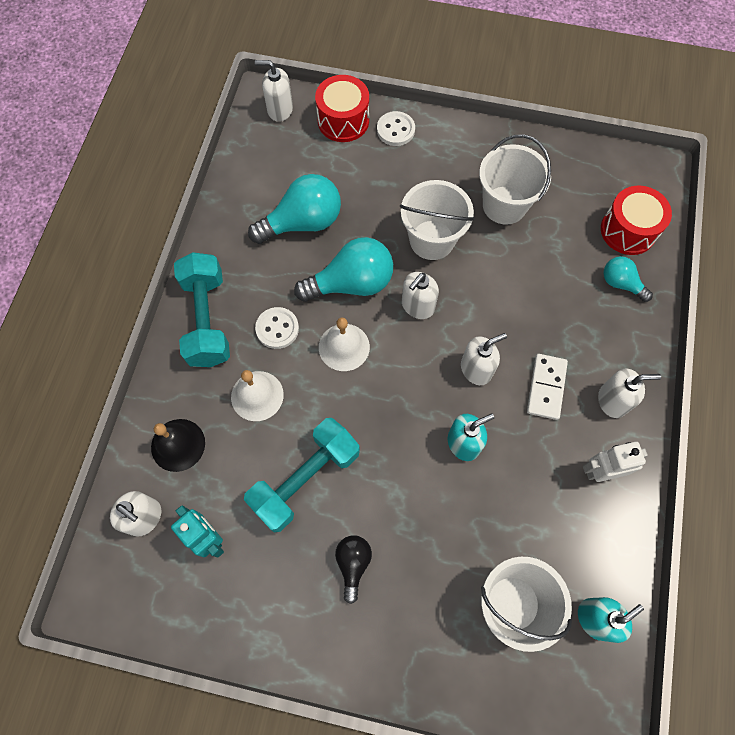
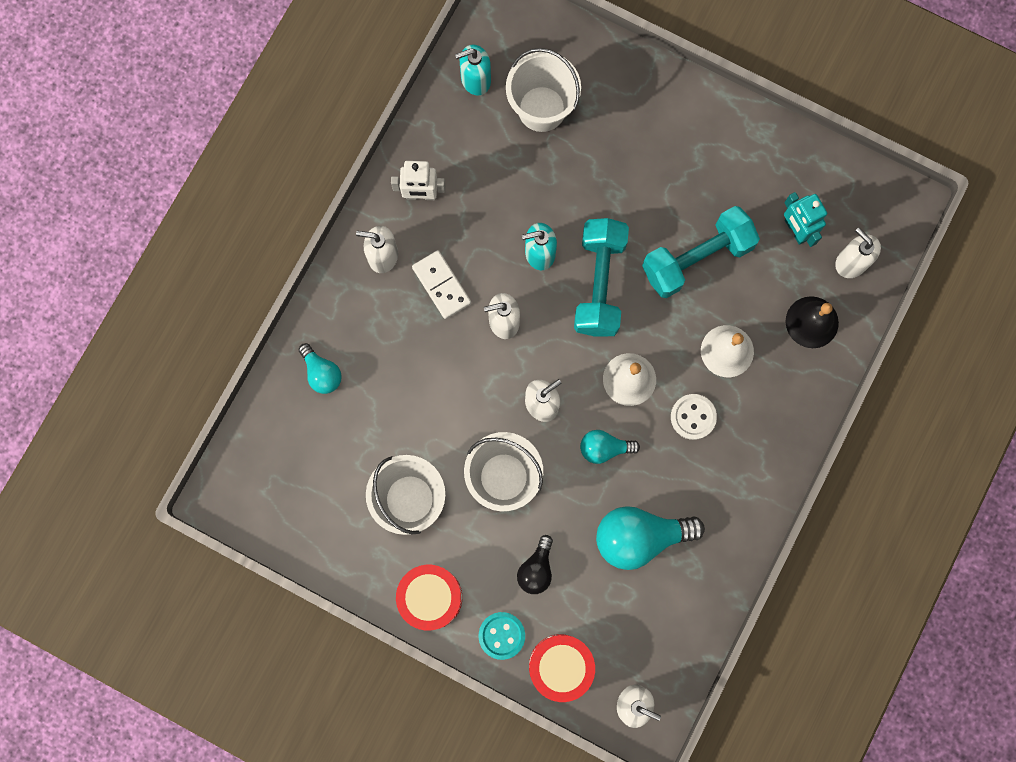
camera: 165 degrees left, 10 degrees up
turquoise dumbbell [174,252,230,367] -> turquoise dumbbell moved to [574,218,629,337]
turquoise light bulb [294,237,393,302] -> turquoise light bulb [580,430,640,464], size x0.55
black light bulb [335,535,372,604] -> black light bulb moved to [517,535,553,594]
white button [377,111,415,146] -> turquoise button [478,612,525,660]
white domino [527,354,568,420] -> white domino turned 60 degrees counterclockwise [412,250,471,319]
red drum [601,185,672,255] -> red drum moved to [396,565,462,630]

